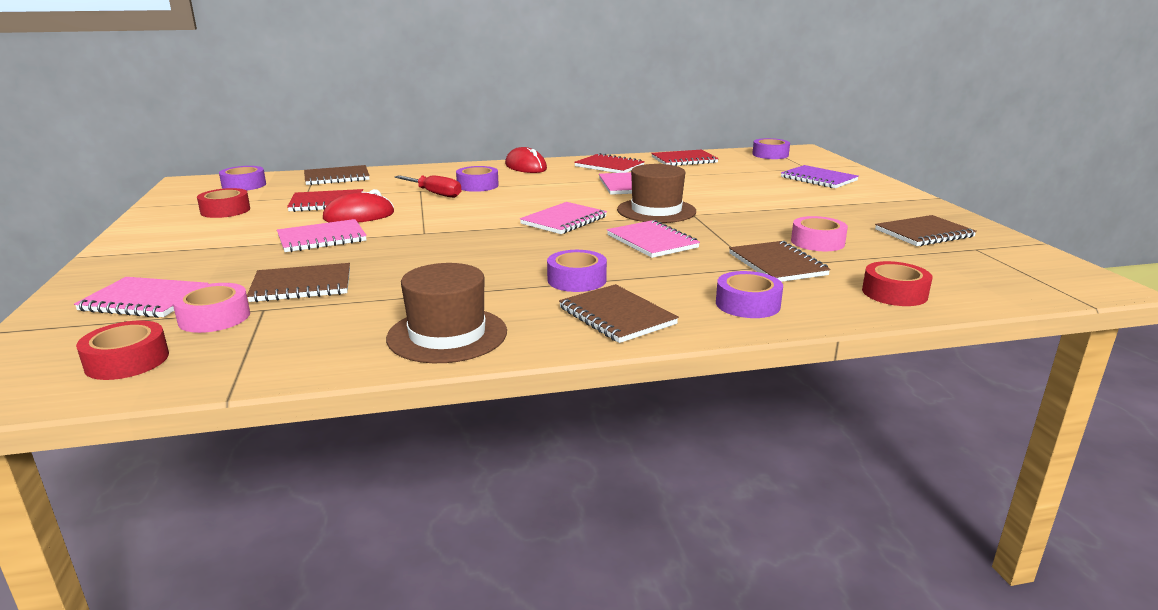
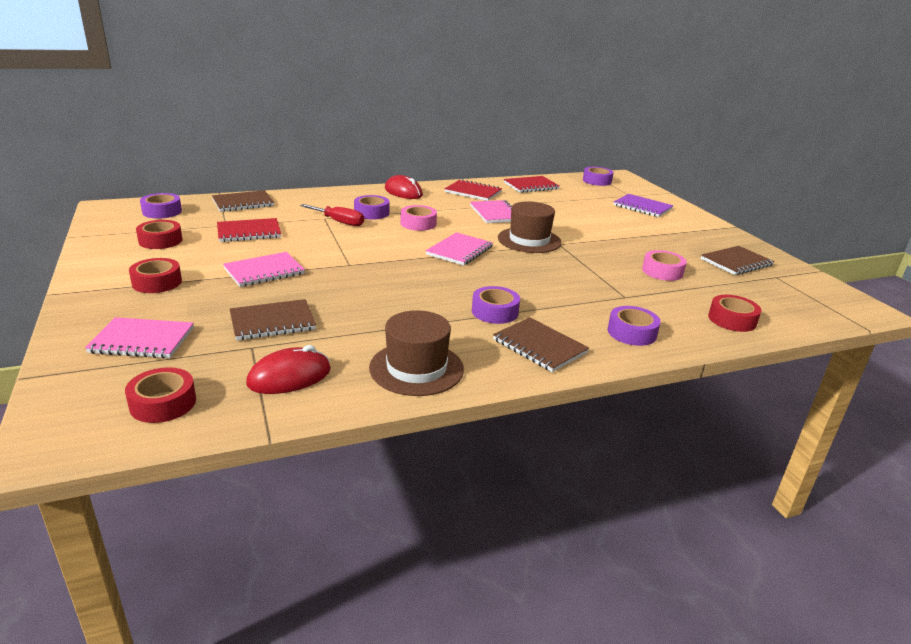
camera: 10 degrees left, 5 degrees up
pink tape [172,283,250,333] -> pink tape moved to [400,205,437,231]
red mouse [323,189,394,223] -> red mouse moved to [246,345,331,394]
pink notebook [607,220,700,258] -> none
brown notebook [729,241,831,282] -> none
none -> red tape [129,258,182,293]

